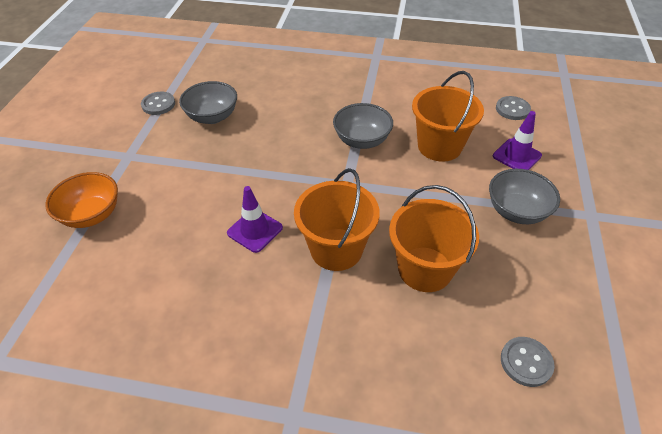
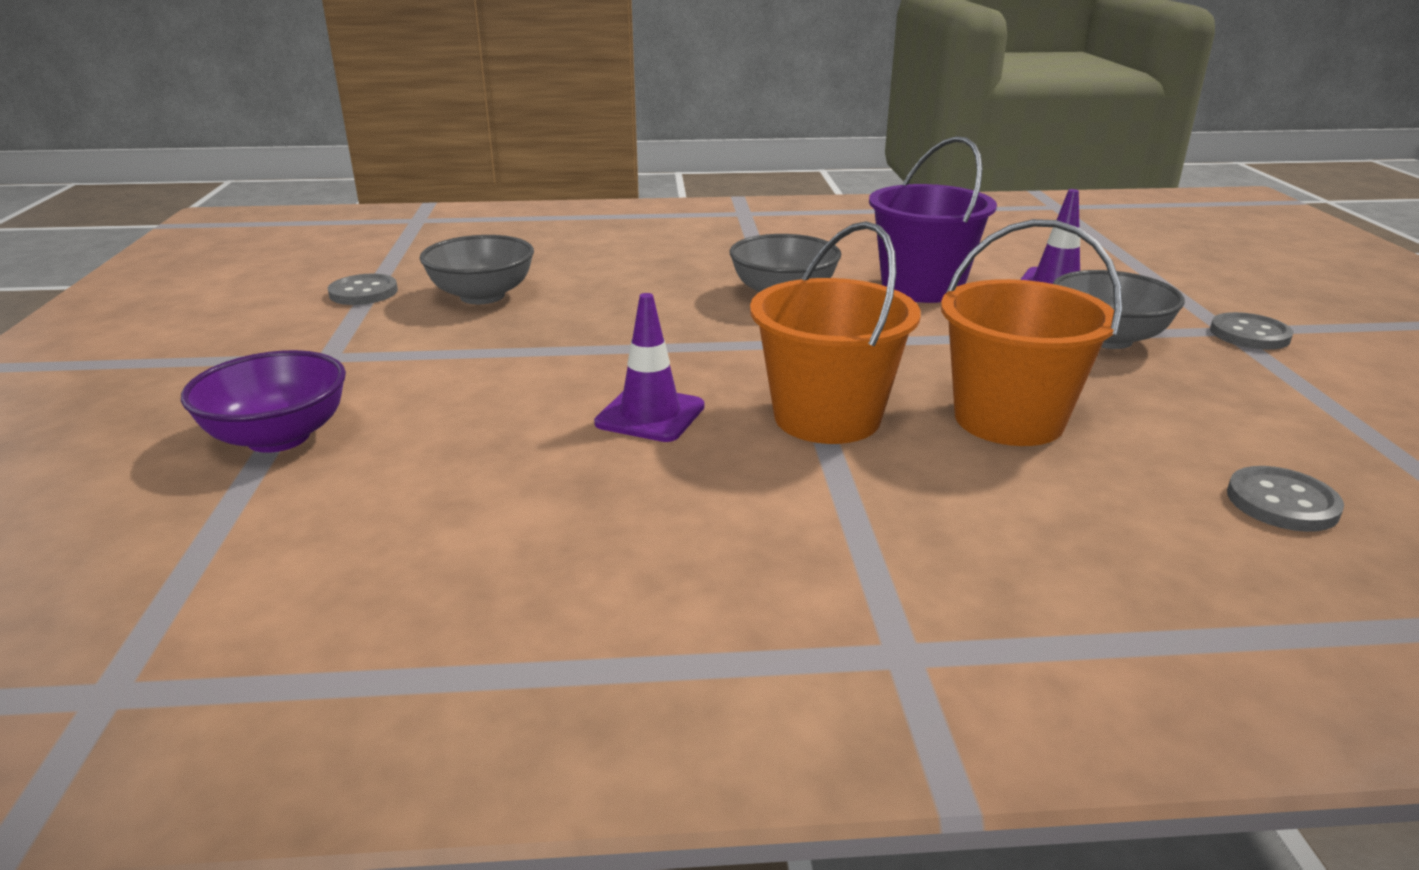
camera: 15 degrees left, 20 degrees down
orange bowl [45,172,118,228] -> purple bowl [181,350,346,453]
orange bucket [412,71,484,162] -> purple bucket [869,136,997,303]
grey button [496,96,531,120] -> grey button moved to [1210,312,1294,350]

